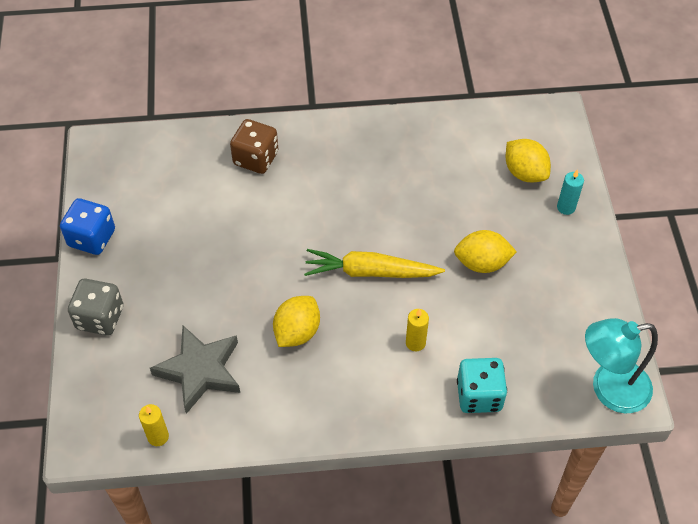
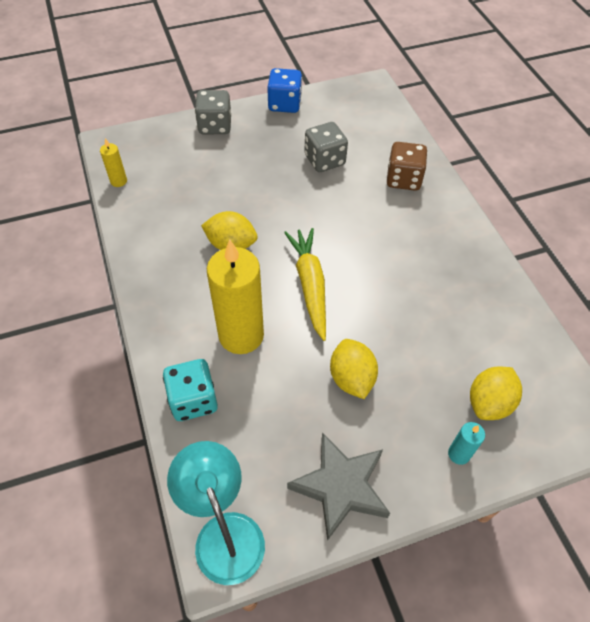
camera: 75 degrees right, 0 degrees up
grey star [150,326,240,414] -> grey star moved to [287,433,390,541]
yellow candle [406,309,429,351] -> yellow candle [207,240,264,354], size x2.26
none -> grey dice [304,122,348,172]

